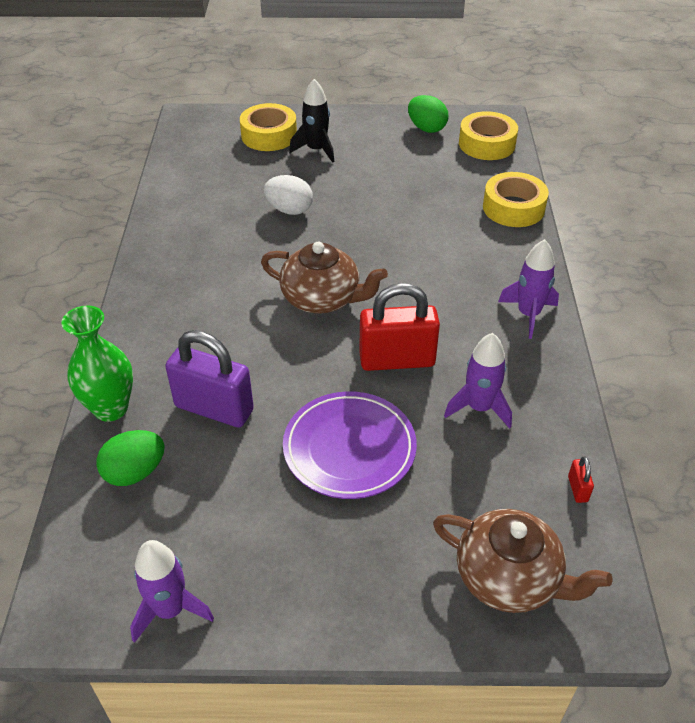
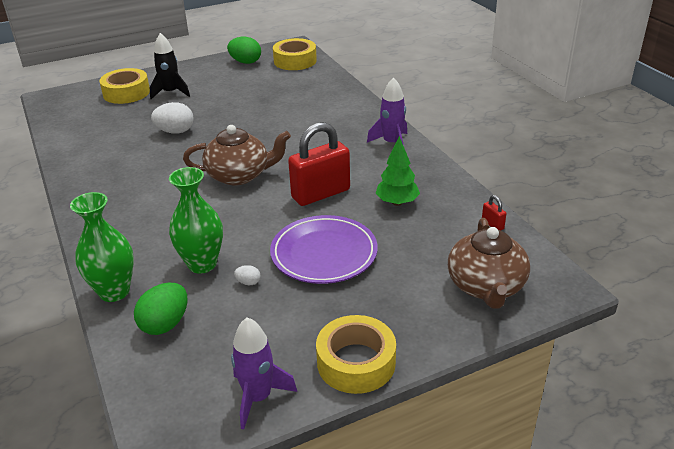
camera: 25 degrees left, 10 degrees down
purple padlock [165,330,254,427] -> green vase [169,167,223,274]
brown teapot [433,509,612,613] -> brown teapot turned 90 degrees clockwise [448,218,530,309]
purple rocket [444,333,512,429] -> green tree [376,136,420,206]
yellow tape [483,172,549,227] -> yellow tape moved to [316,315,396,394]
none -> white egg [234,265,261,285]

